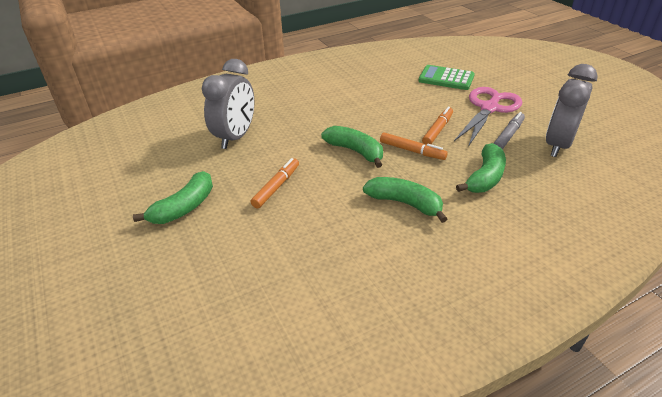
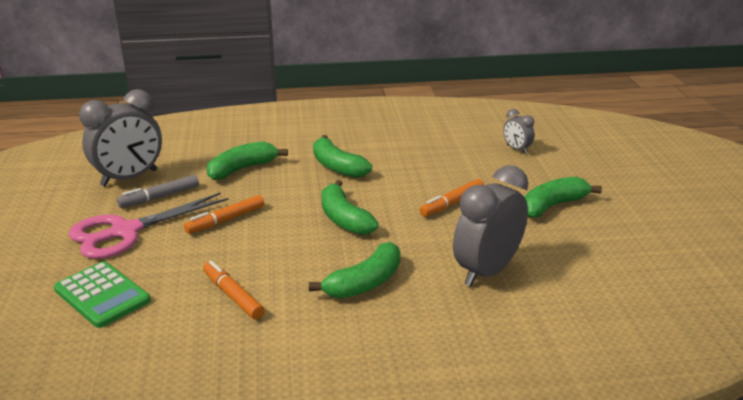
camera: 160 degrees left, 10 degrees down
orange marker [380,133,448,160] -> orange marker moved to [203,261,265,320]
none -> green banana [309,242,400,299]
none -> grey clock [503,109,535,154]

